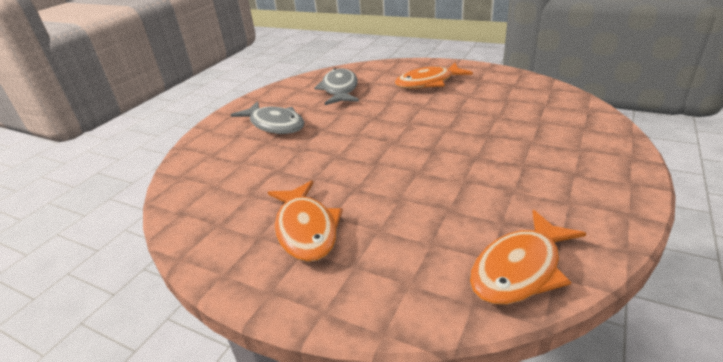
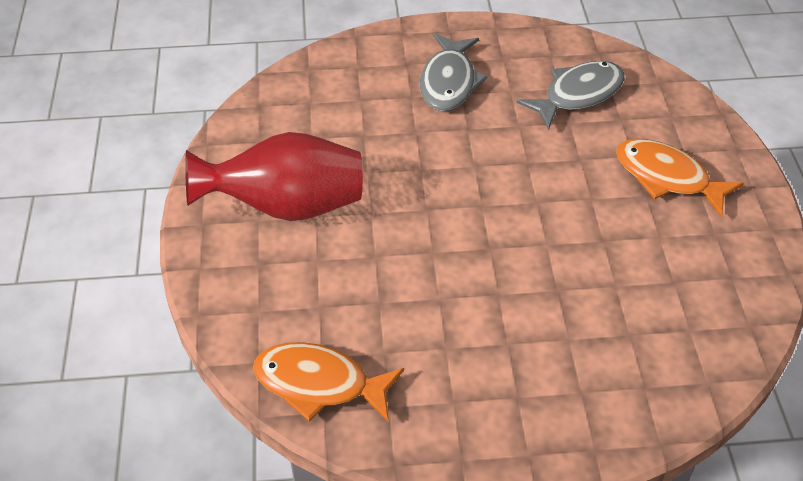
camera: 55 degrees right, 15 degrees up
orange fish [268,180,343,262] -> red vase [185,132,363,221]

